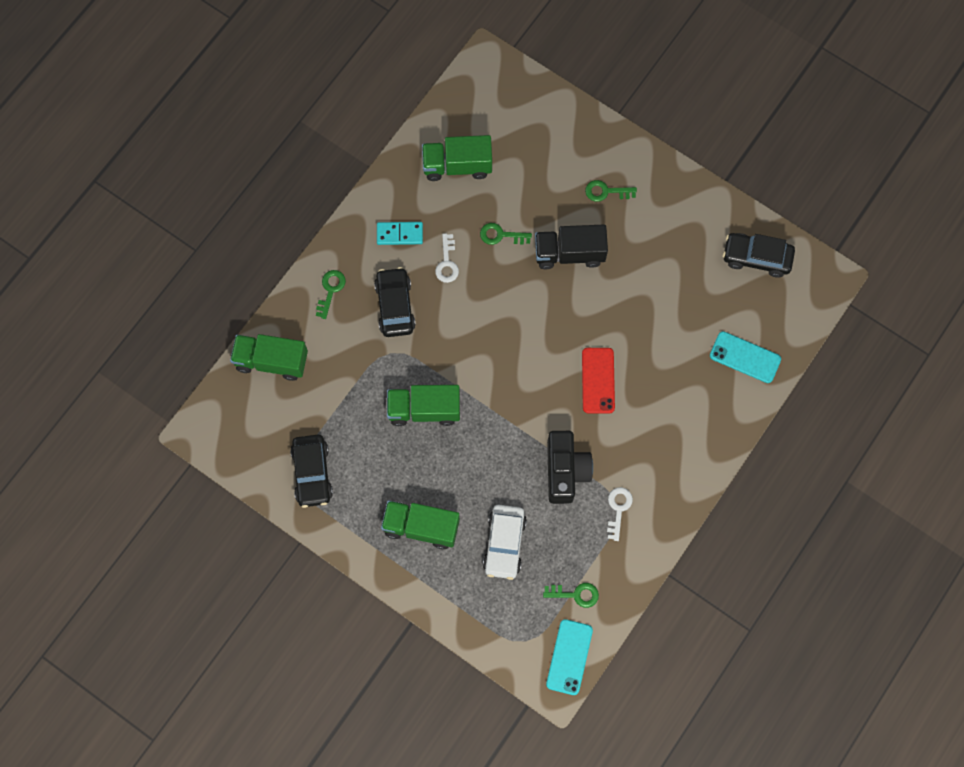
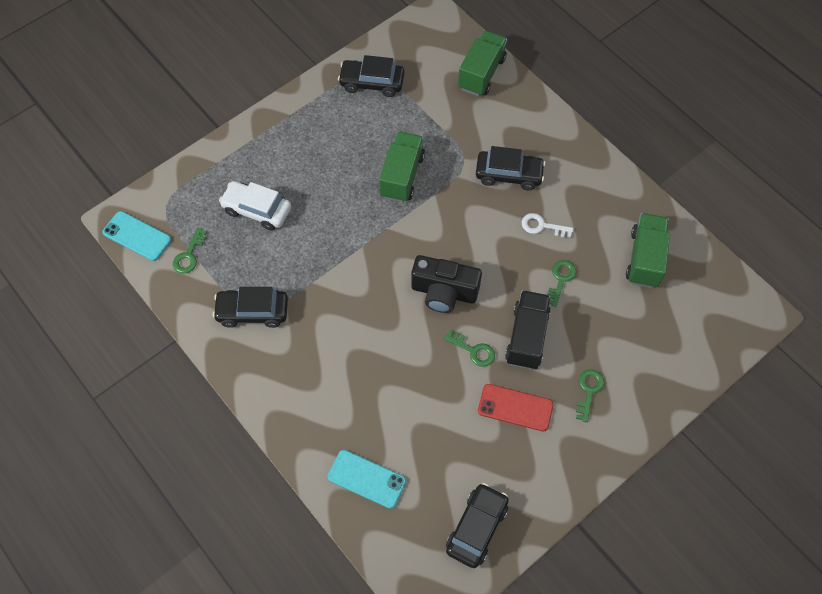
camera: 105 degrees right, 10 degrees down
green key [316,270,346,319] -> green key moved to [444,330,495,367]
turquoise domino [377,222,423,245] -> none
green truck [381,501,460,549] -> none
black camera [547,431,593,504] -> black camera moved to [411,255,482,313]
red phone [582,348,615,414] -> red phone moved to [478,384,554,432]
white key [607,487,633,541] -> black car [213,287,288,328]
turquoise phone [710,331,781,383] -> turquoise phone turned 75 degrees clockwise [328,450,406,509]

